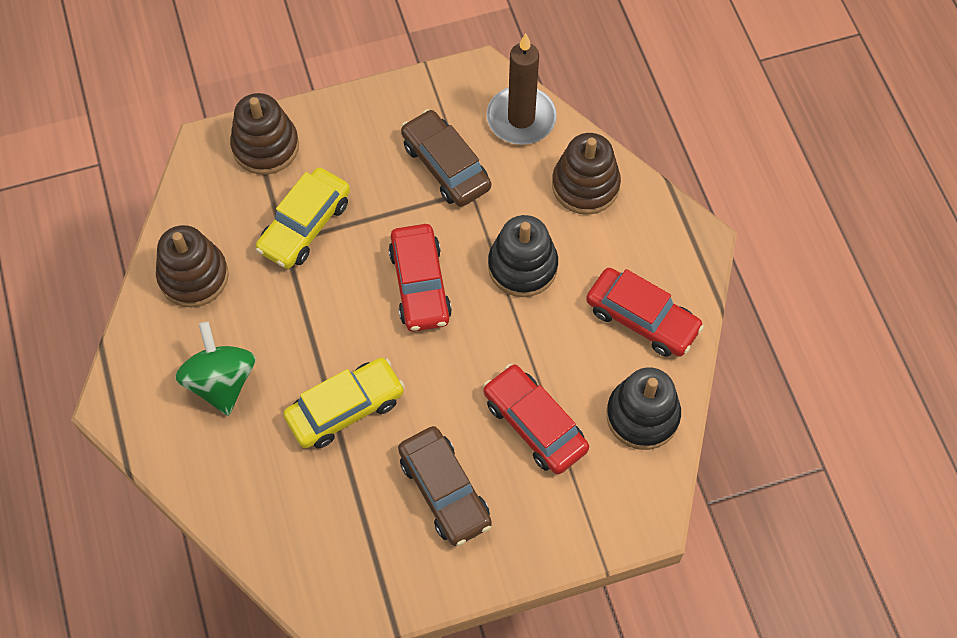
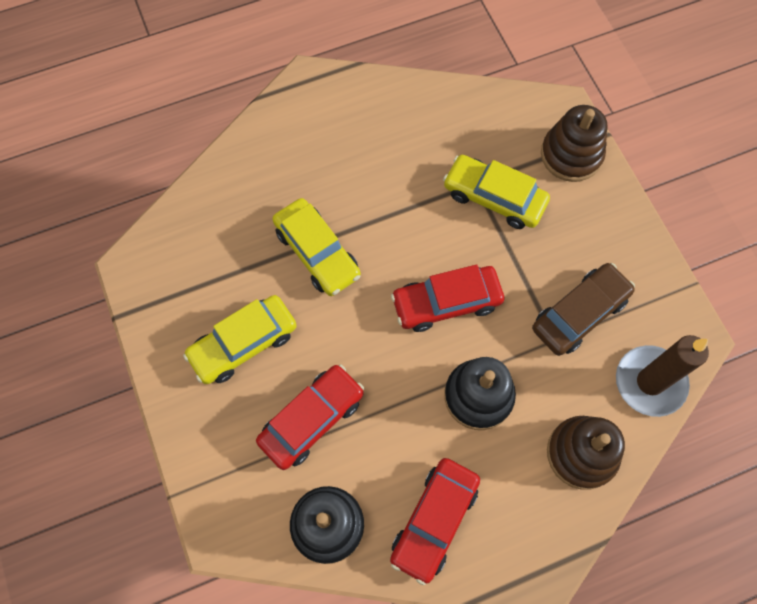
camera: 85 degrees right, 5 degrees up
brown stacking toy [156,225,229,307] -> none
green spinning top [175,322,256,416] -> none
brown car [398,426,492,546] -> yellow car [183,295,297,384]

